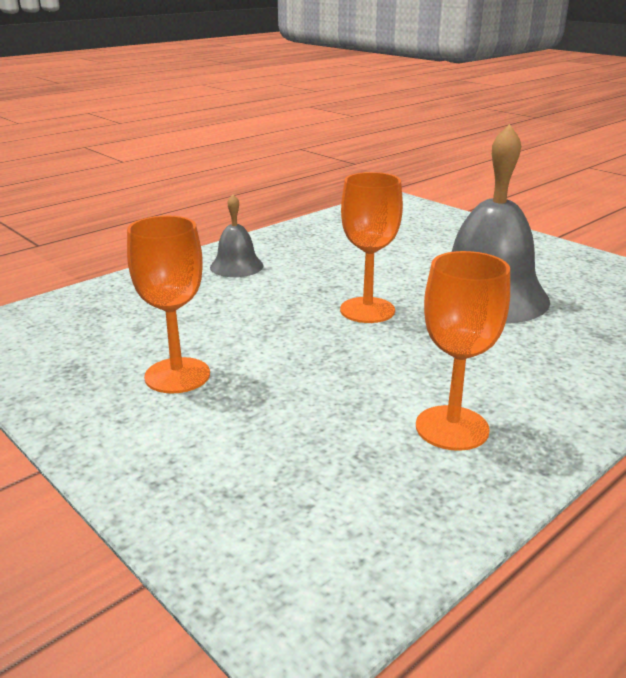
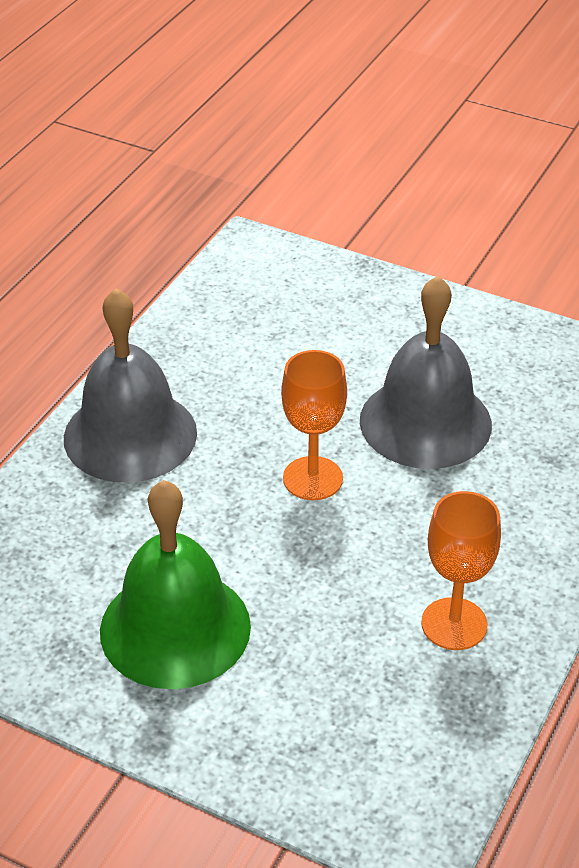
camera: 20 degrees left, 15 degrees up
orange goblet [127,216,210,394] -> green bell [100,480,251,689]
grey bell [210,194,264,277] -> grey bell [64,288,197,483], size x2.07

